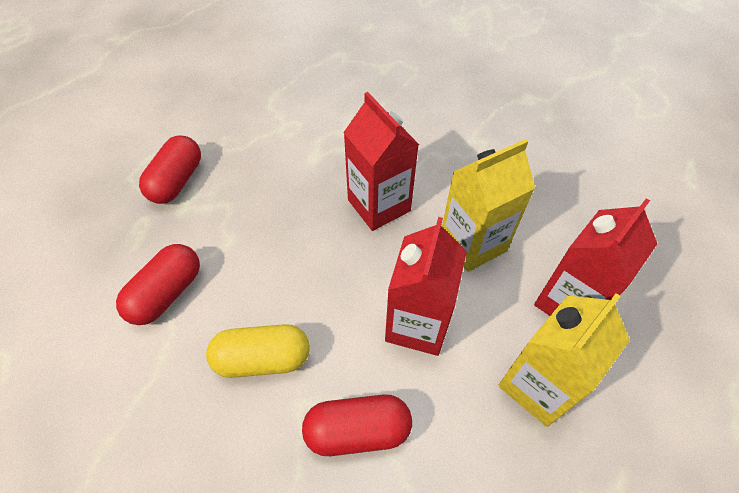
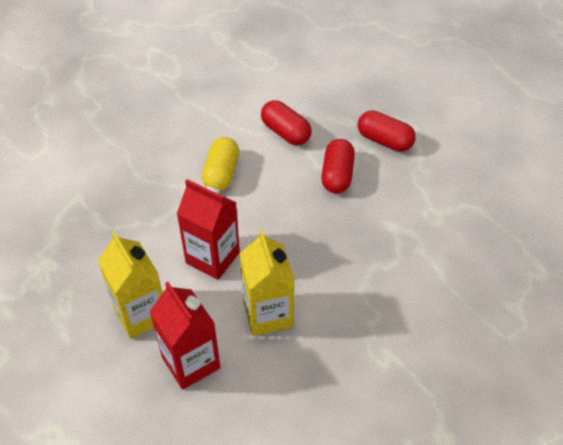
camera: 105 degrees right, 5 degrees down
red capsule [302,394,412,456] -> red capsule moved to [321,139,355,193]
red carton [343,92,419,231] -> none

